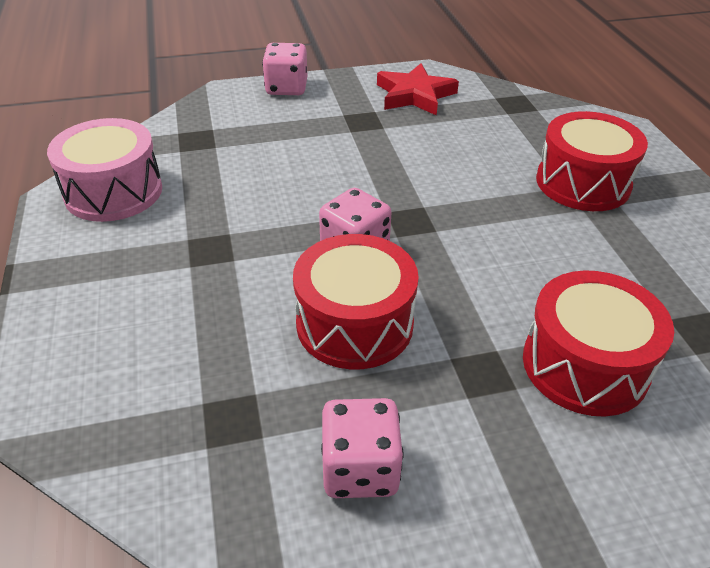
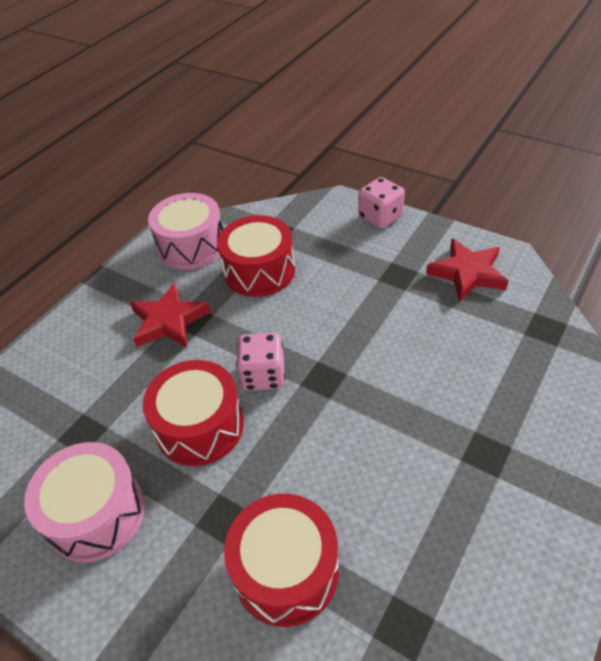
camera: 50 degrees right, 5 degrees up
pink dice [321,398,404,498] -> pink drum [24,442,145,562]
red drum [536,111,648,211] -> red drum moved to [217,215,295,297]
none -> red star [130,282,211,348]

